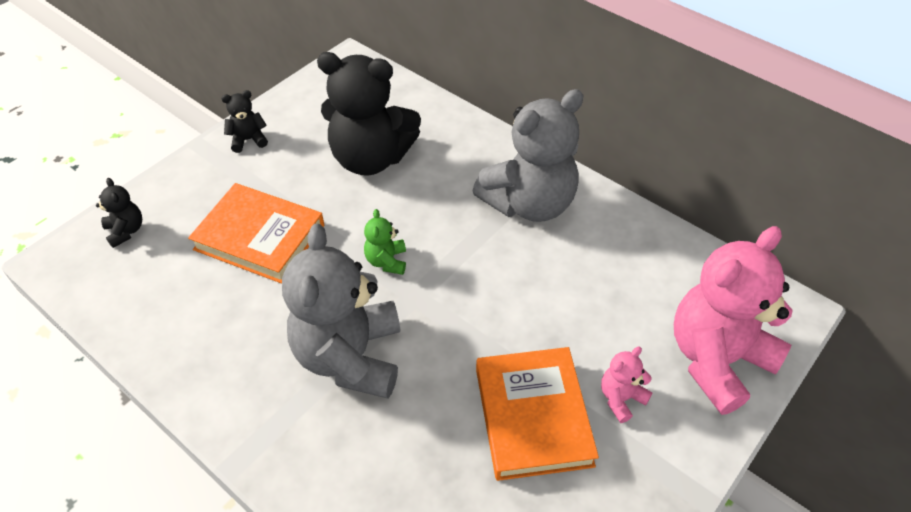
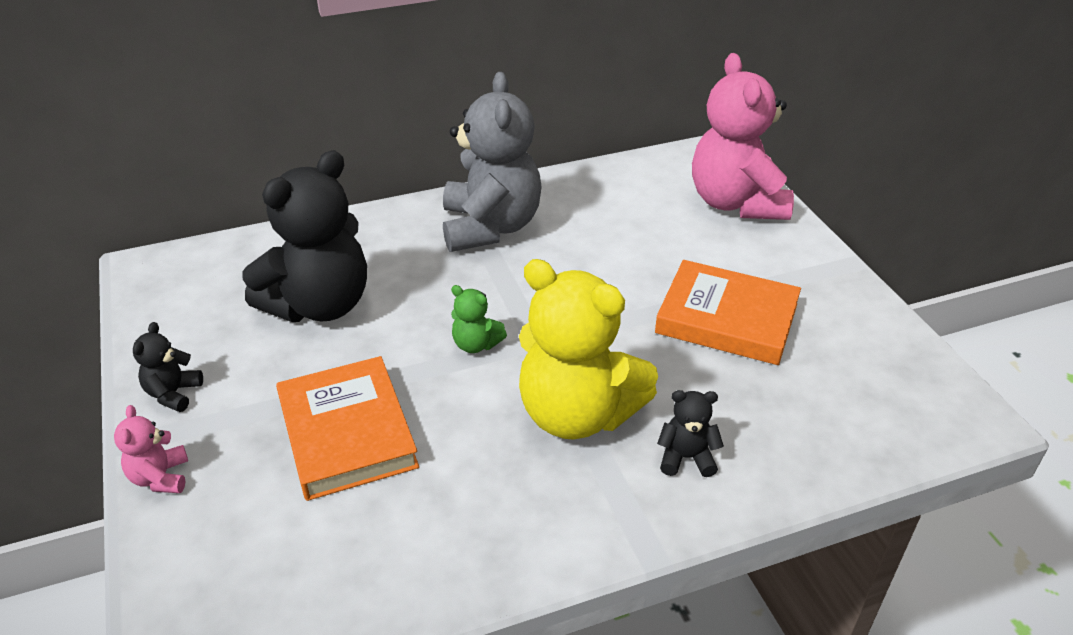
camera: 60 degrees left, 10 degrees down
black teddy bear [96,178,142,248] -> black teddy bear moved to [657,390,724,477]
orange book [188,183,324,284] -> orange book turned 75 degrees counterclockwise [276,356,419,501]
grey teddy bear [282,224,400,399] -> yellow teddy bear [519,259,658,440]
pink teddy bear [601,347,653,423] -> pink teddy bear moved to [114,405,188,493]

